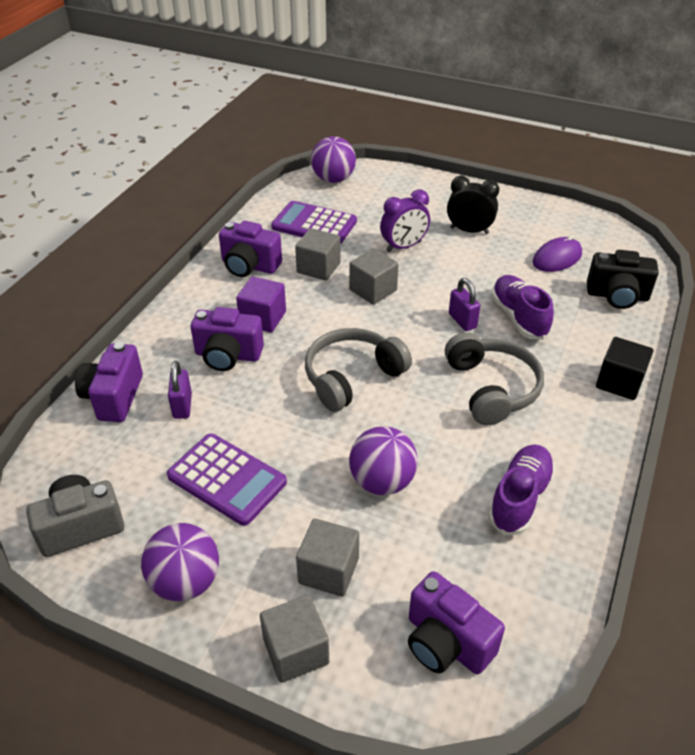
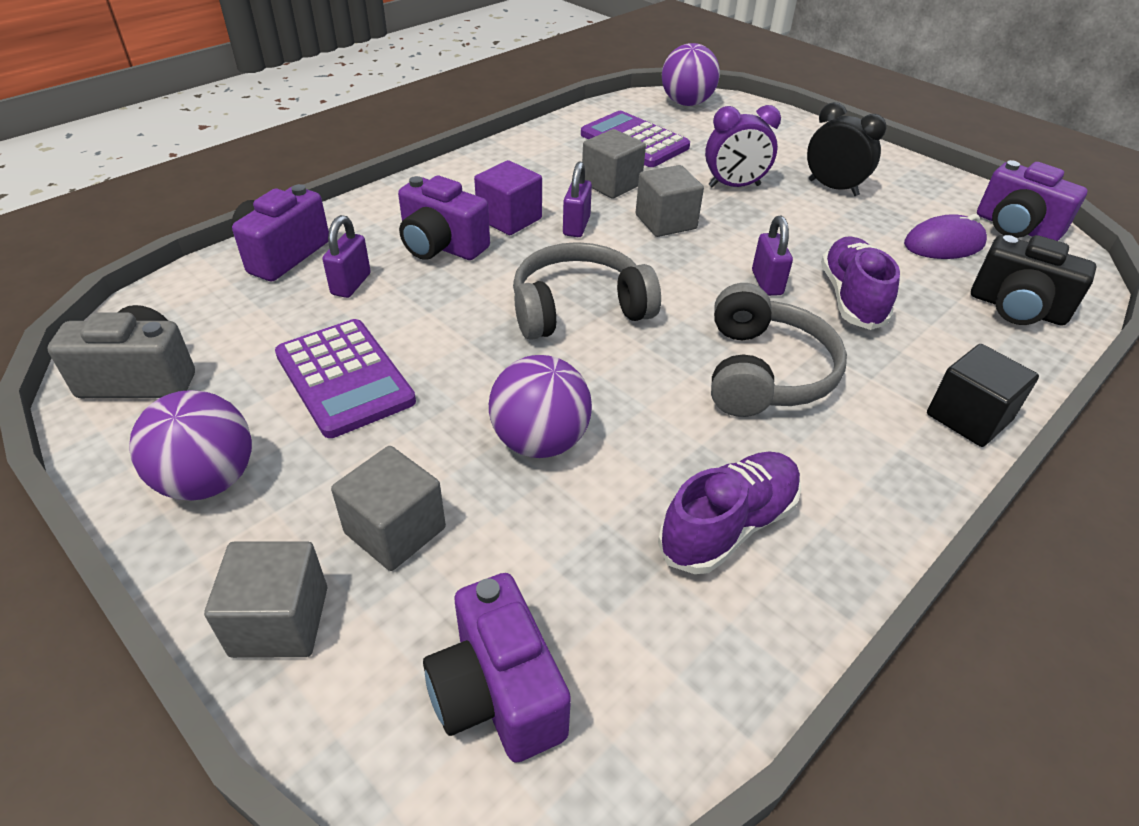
camera: 20 degrees right, 0 degrees up
purple camera [219,221,282,277] -> purple camera moved to [977,160,1088,241]
none -> purple padlock [563,161,592,237]

